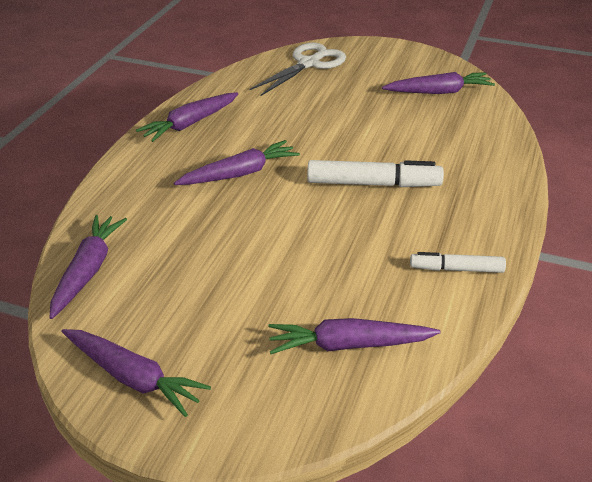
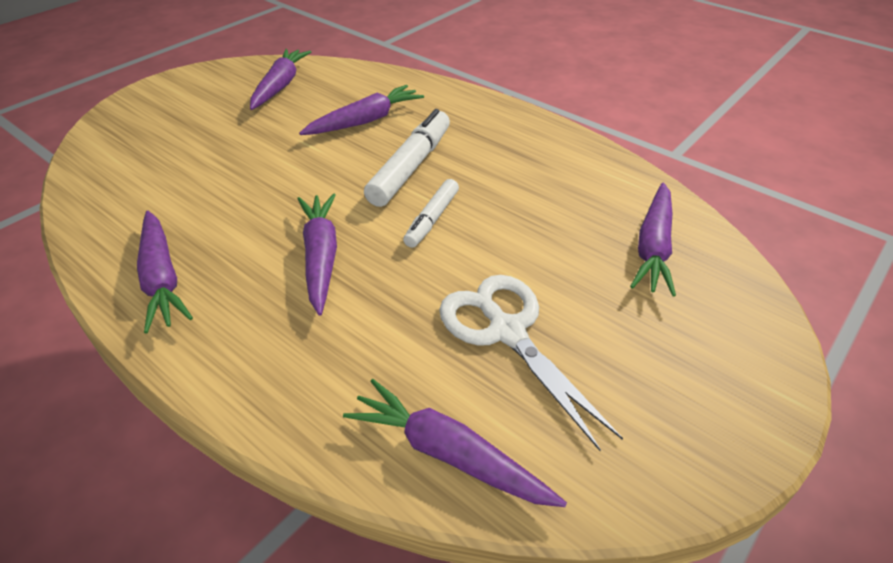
camera: 70 degrees left, 5 degrees up
purple carrot [61,329,211,417] -> purple carrot moved to [299,85,424,135]
white scissors [250,43,346,96] -> white scissors moved to [439,275,623,451]
white marker [410,252,506,273] -> white marker moved to [403,179,459,248]

